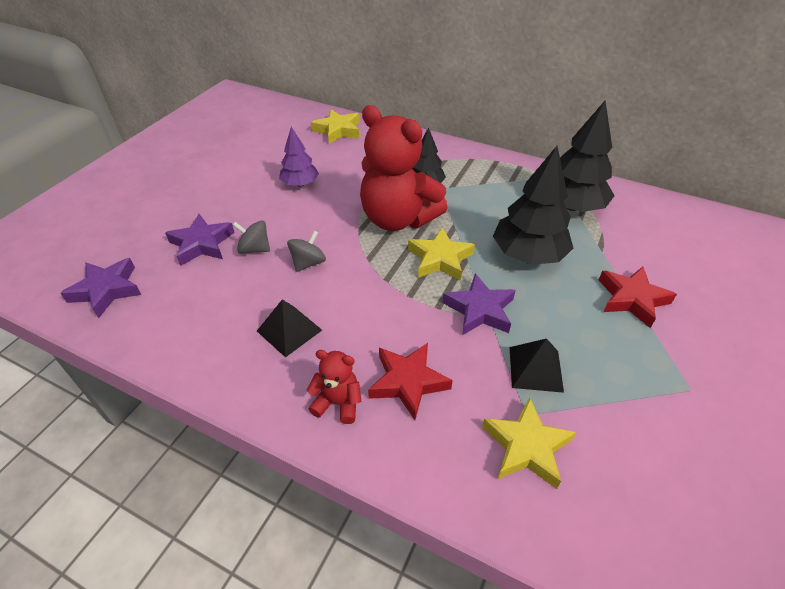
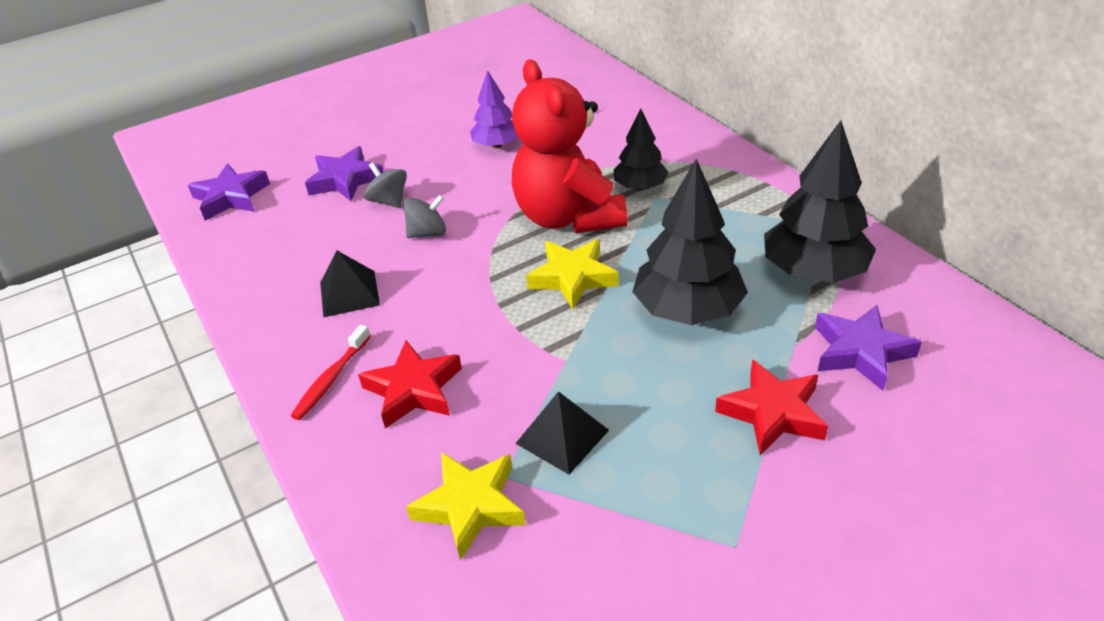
camera: 35 degrees right, 5 degrees down
red teddy bear [307,350,362,424] -> red toothbrush [291,325,371,420]
yellow star [311,109,360,144] -> none
purple star [442,273,516,335] -> purple star moved to [815,305,922,391]

